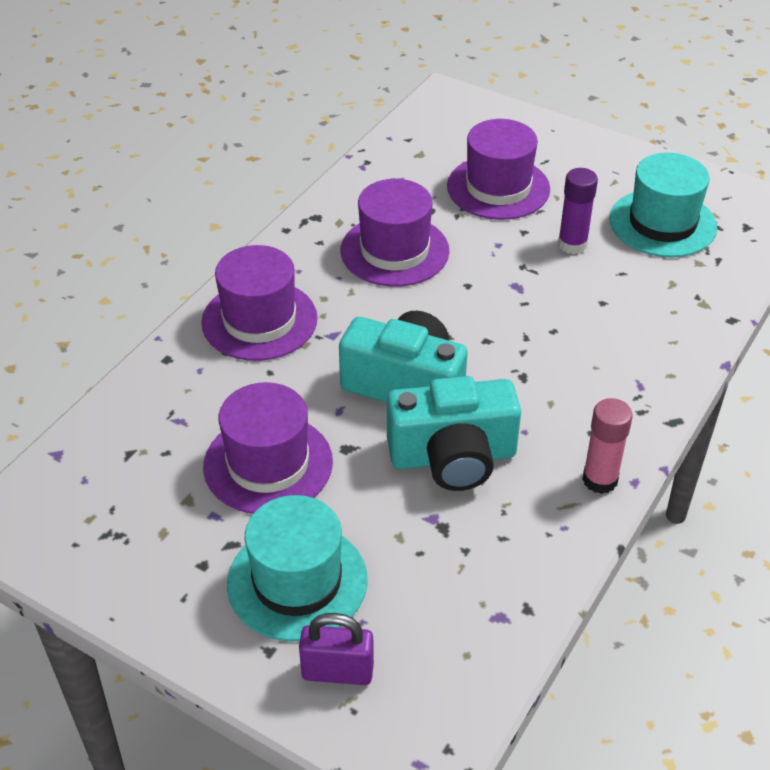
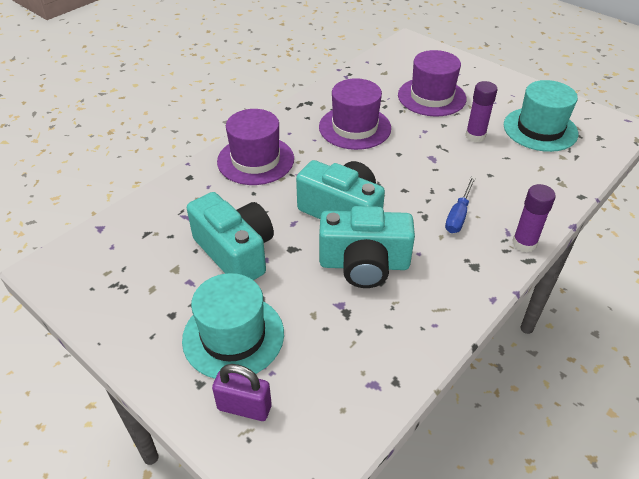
camera: 10 degrees right, 0 degrees up
purple hat [203,382,333,514] -> turquoise camera [187,192,274,280]
pink glue stick [582,398,633,494] -> none
none -> blue screwdriver [445,176,476,233]
none -> purple glue stick [512,184,556,252]

